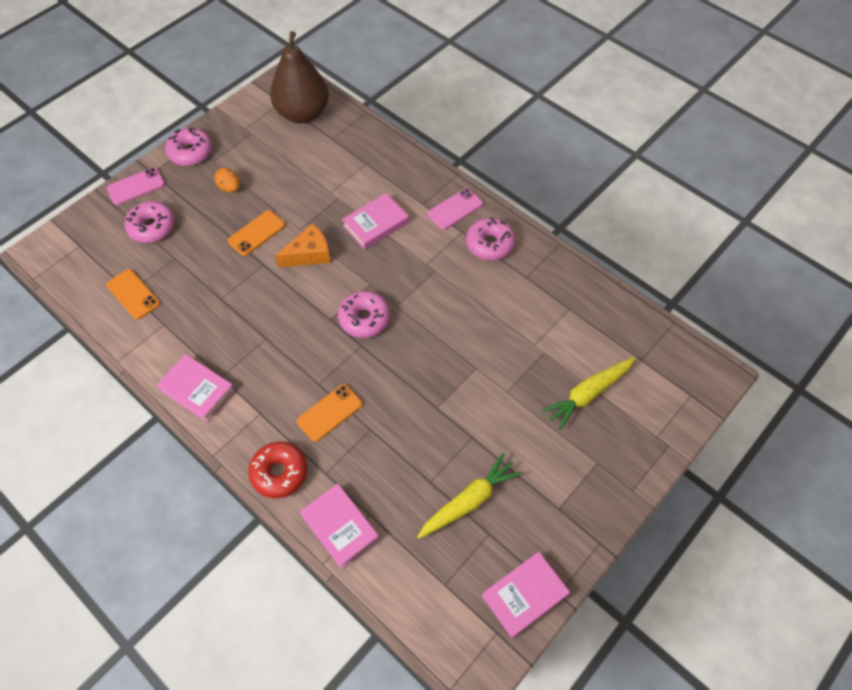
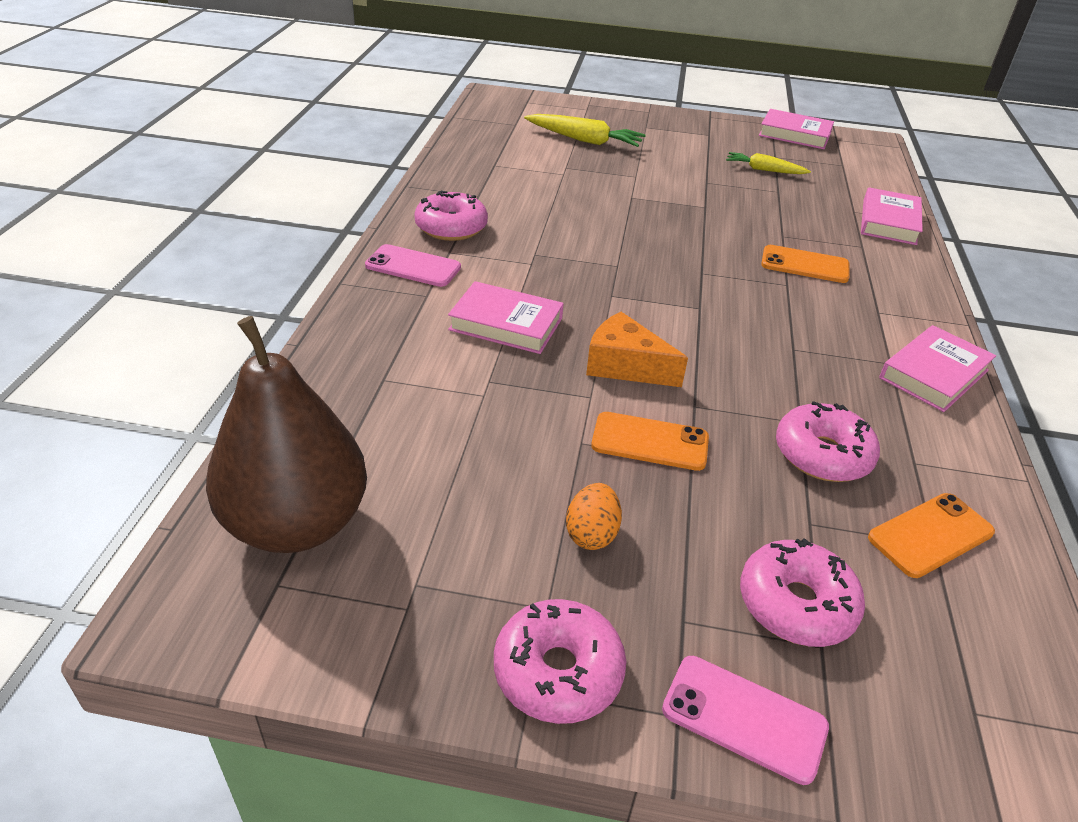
camera: 125 degrees left, 20 degrees down
orange phone [106,269,160,320] -> orange phone turned 45 degrees clockwise [868,493,995,578]
pink book [156,354,235,422] -> pink book turned 45 degrees clockwise [879,325,996,412]
red donut [248,442,307,498] -> none
pink donut [338,291,390,338] -> pink donut moved to [776,401,880,482]
yellow carrot [417,453,522,539] -> yellow carrot [726,152,811,174], size x0.65

